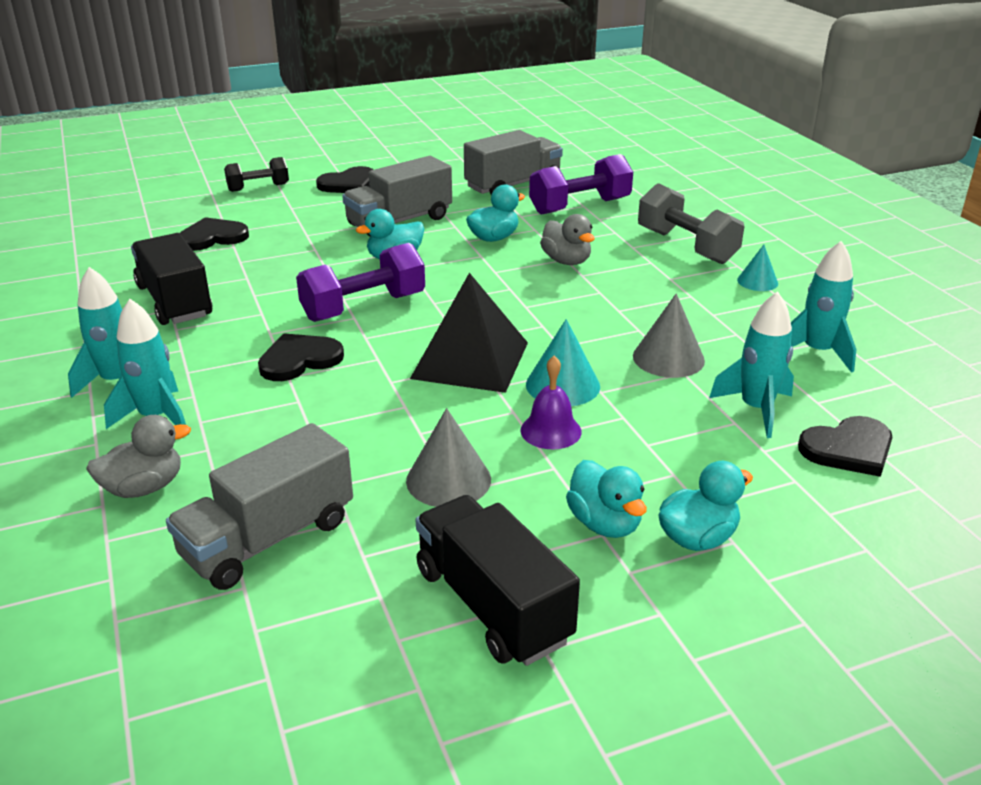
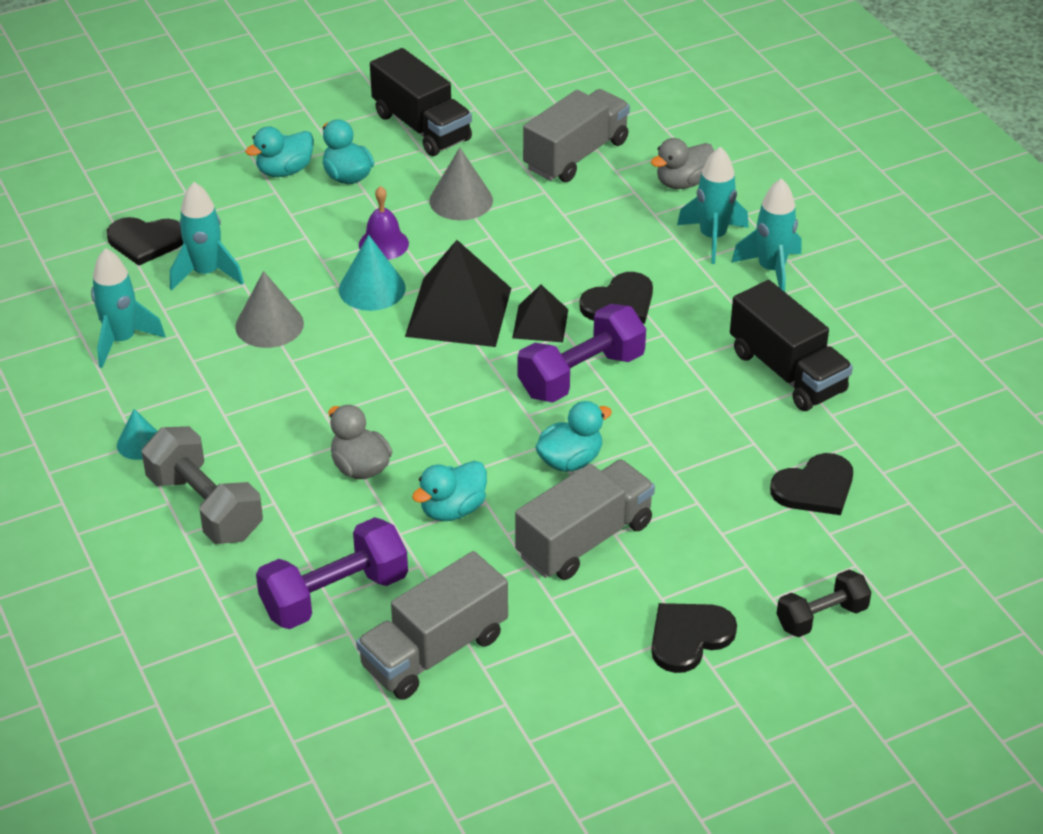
camera: 175 degrees right, 10 degrees up
black heart [798,416,892,477] -> black heart turned 150 degrees counterclockwise [107,217,183,266]
none -> black pyramid [512,285,568,342]

